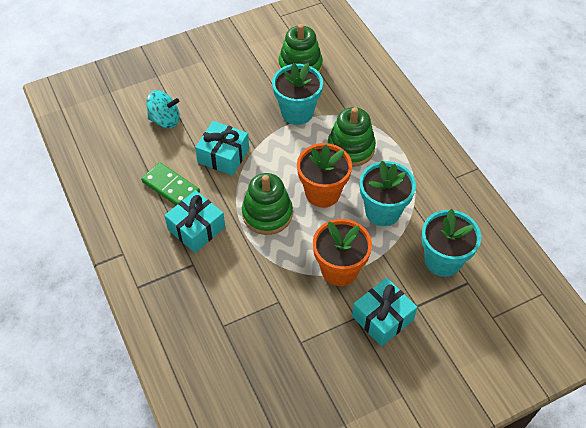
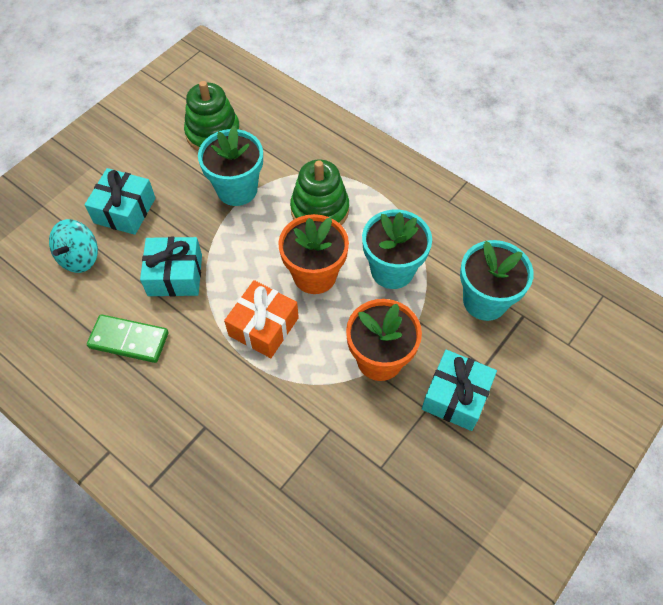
camera: 25 degrees left, 5 degrees up
turquoise spinning top [146,90,179,128] -> turquoise spinning top turned 135 degrees clockwise [49,219,98,273]
turquoise gift [164,190,225,253] -> turquoise gift moved to [85,168,155,235]
green stacking toy [242,173,293,235] -> orange gift [224,280,299,358]

